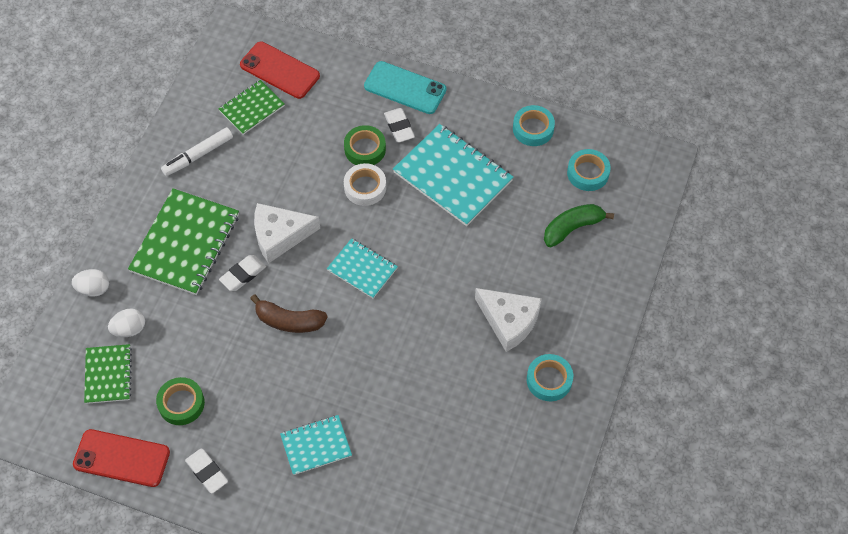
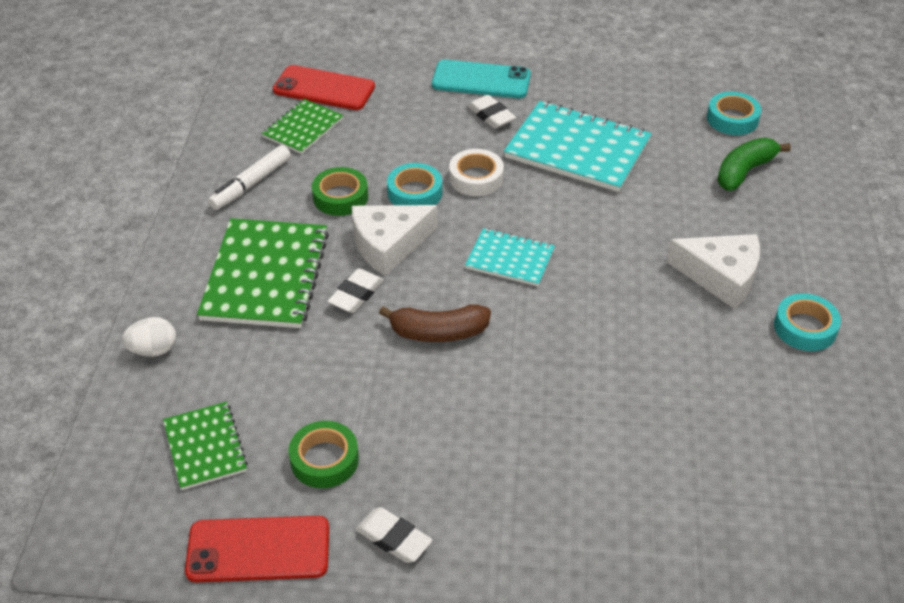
camera: 15 degrees left, 15 degrees down
white egg [108,309,145,337] -> none
turquoise notebook [280,415,352,475] -> none
green tape [344,125,386,165] -> green tape moved to [312,167,368,216]
turquoise tape [513,105,555,146] -> turquoise tape moved to [387,163,442,205]

